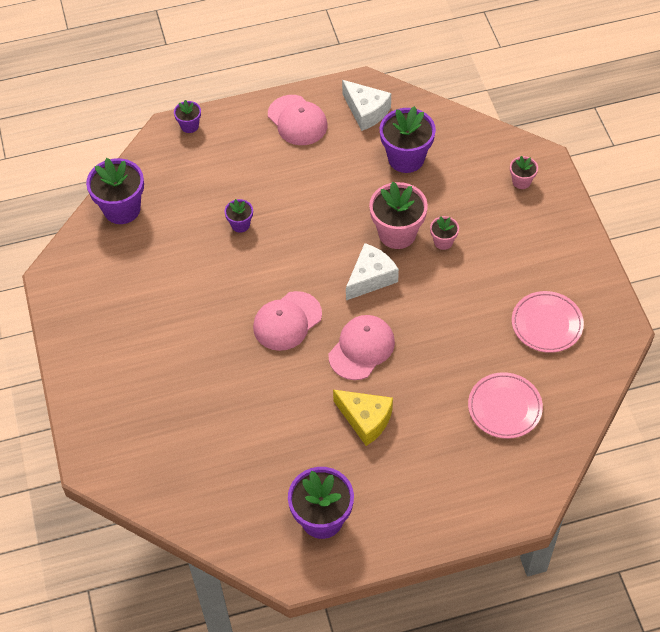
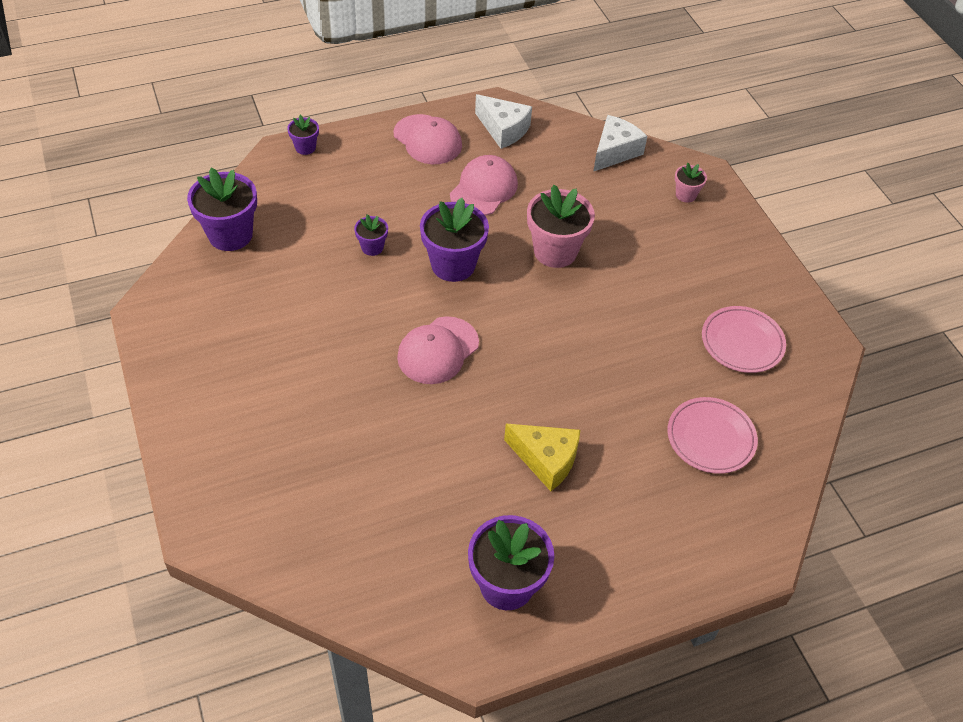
camera: 10 degrees left, 5 degrees down
pink cap [329,315,395,380] -> pink cap moved to [450,155,518,216]
white cheese [346,243,399,300] -> white cheese moved to [593,115,647,172]
purple flower pot [380,106,436,173] -> purple flower pot moved to [420,198,489,282]
pink flower pot [430,216,459,250] -> none

